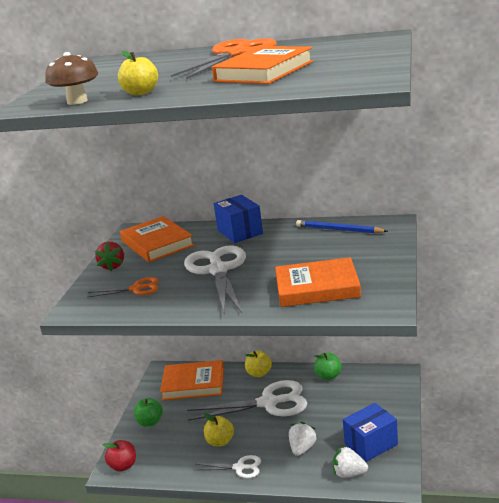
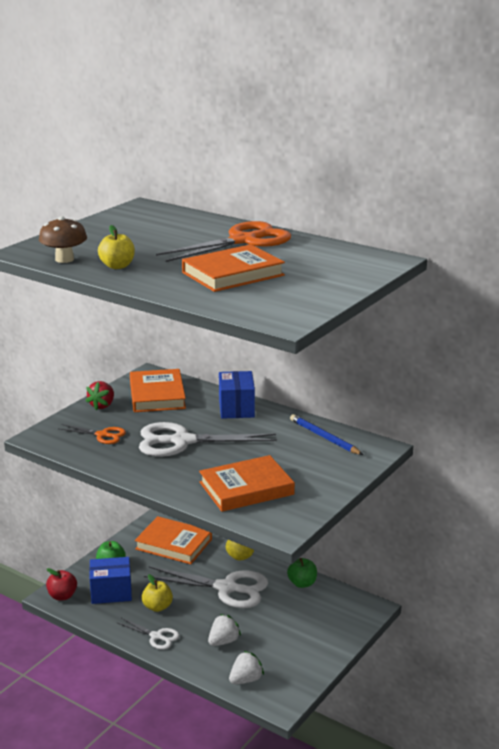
camera: 20 degrees right, 0 degrees up
white scissors [184,246,246,313] -> white scissors turned 105 degrees counterclockwise [139,422,277,457]
orange book [275,257,361,307] -> orange book turned 45 degrees counterclockwise [199,455,295,512]
white strawberry [333,446,368,478] -> white strawberry turned 105 degrees clockwise [229,651,264,684]
blue box [343,403,398,462] -> blue box moved to [89,557,132,604]

